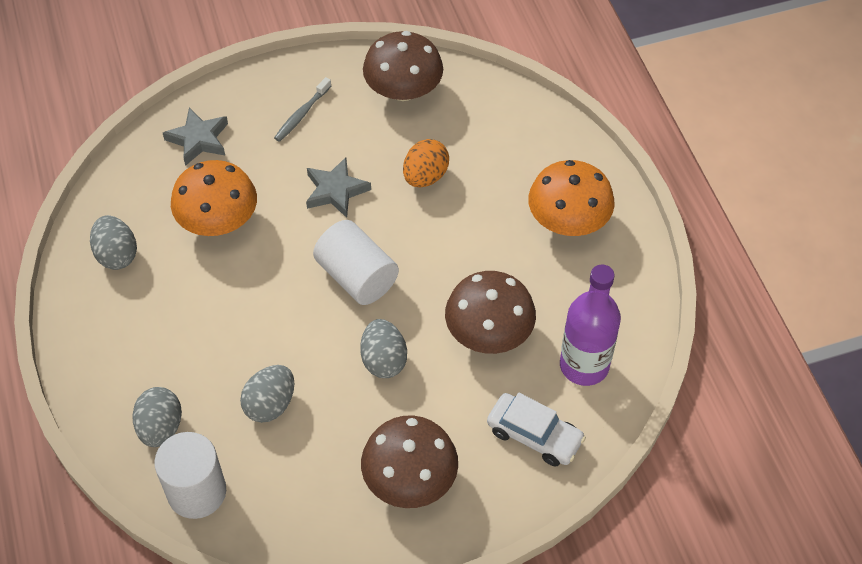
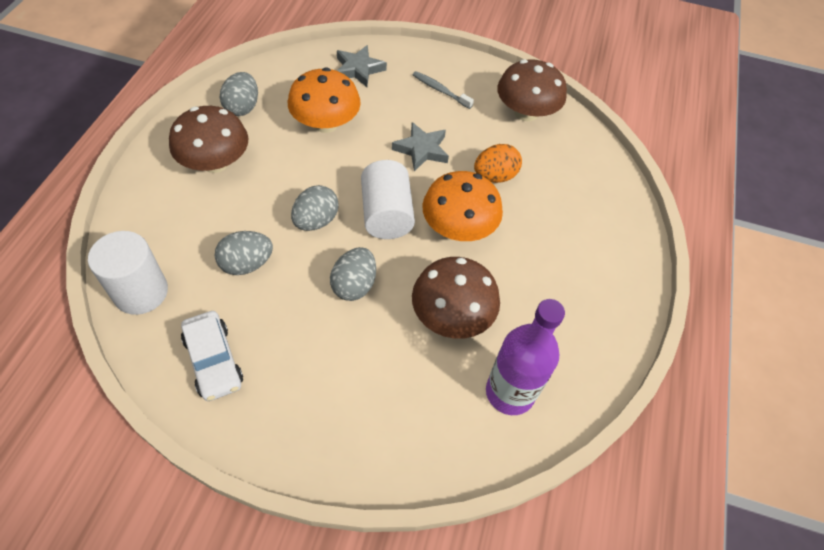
camera: 30 degrees right, 0 degrees up
grey egg [132,387,182,447] -> grey egg moved to [291,185,339,231]
grey toothbrush [274,77,331,142] -> grey toothbrush turned 60 degrees clockwise [413,71,474,109]
brown mushroom [361,415,458,508] -> brown mushroom moved to [169,106,248,173]
white car [487,393,586,467] -> white car moved to [181,311,243,401]
orange mushroom [528,160,615,236] -> orange mushroom moved to [422,171,503,241]

